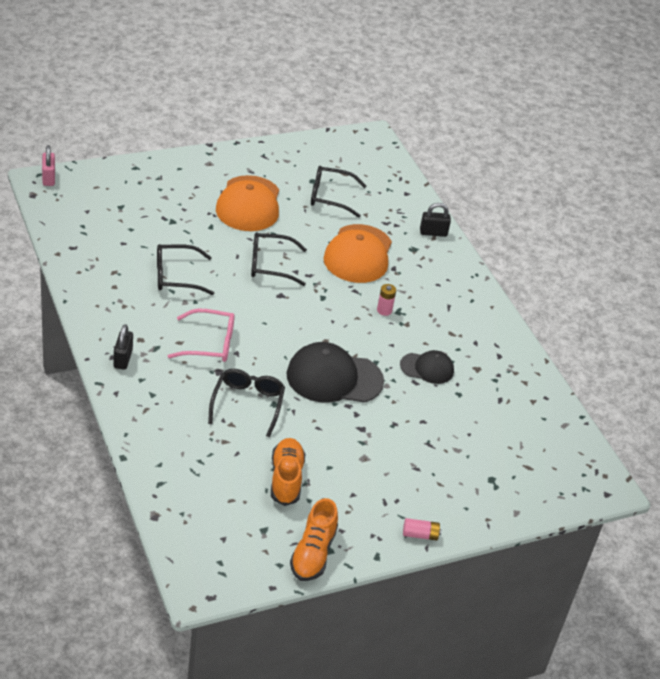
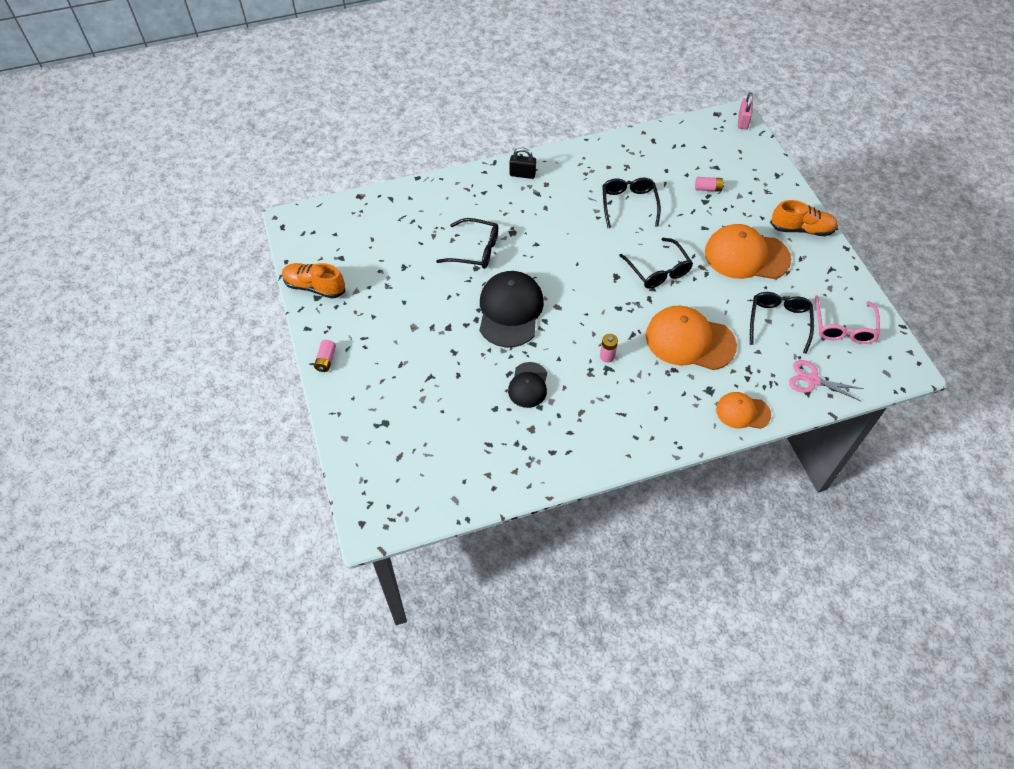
camera: 100 degrees right, 15 degrees up
pink padlock [42,145,55,186] -> pink padlock turned 75 degrees counterclockwise [738,93,753,129]
pink glasses [168,309,235,362] -> pink glasses moved to [815,295,880,344]
black glasses [251,233,307,286] -> black glasses turned 150 degrees clockwise [619,238,693,289]
orange shoe [271,438,305,506] -> orange shoe moved to [770,200,838,236]
black padlock [420,203,451,237] -> orange cap [716,392,771,429]
none -> pink battery [695,177,724,192]
none -> pink scissors [789,360,864,401]

